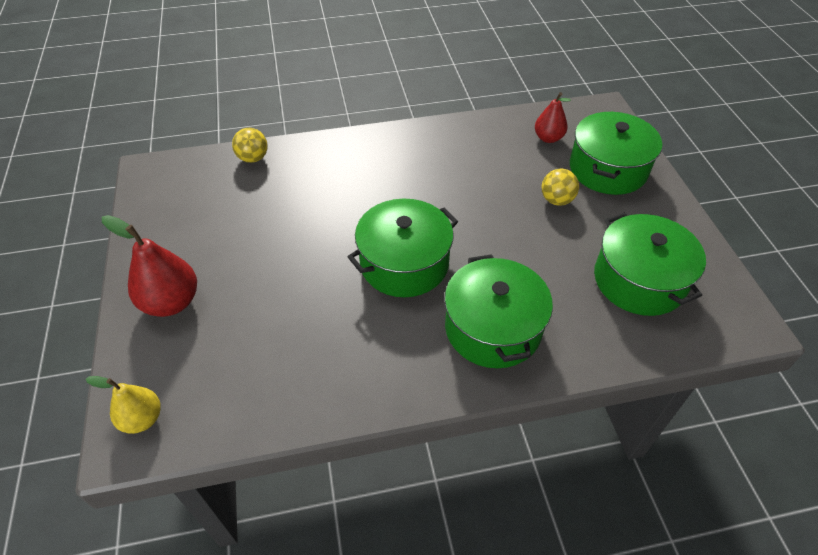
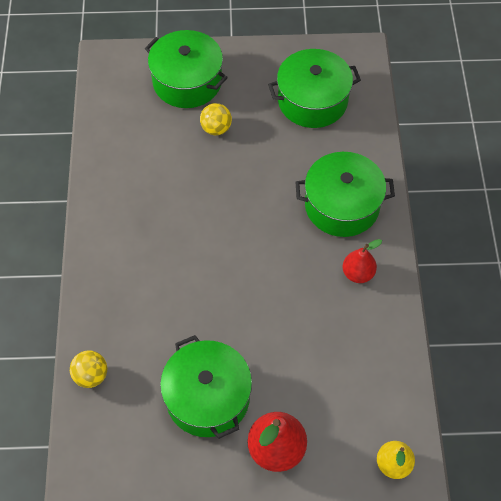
camera: 80 degrees left, 10 degrees up
green pot [348,198,458,297] -> green pot moved to [160,335,252,439]
red pear [535,92,571,143] -> red pear moved to [343,239,382,283]

